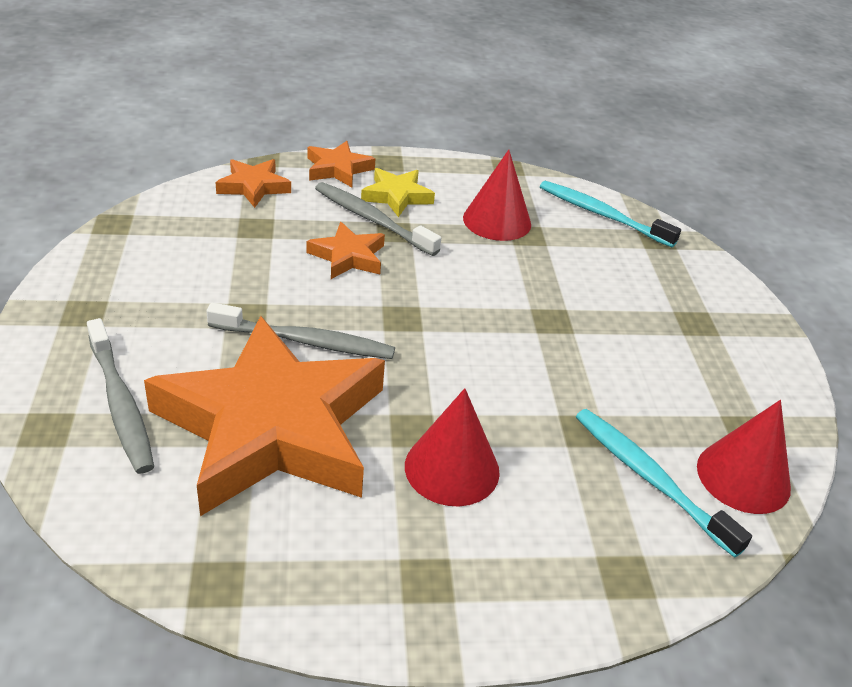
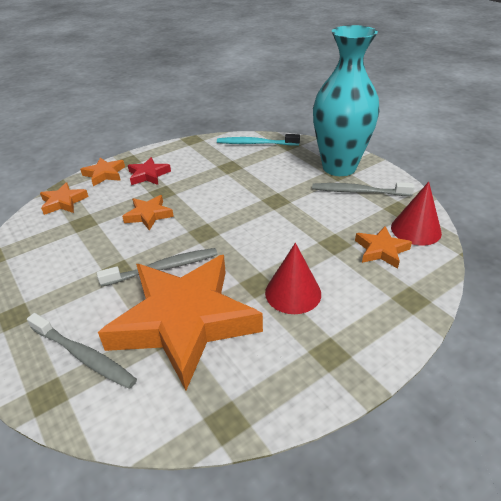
camera: 25 degrees left, 0 degrees up
grey toothbrush [315,182,441,256] -> grey toothbrush moved to [312,182,415,196]
yellow star [361,168,435,217] -> red star [128,157,171,185]
red cone [463,150,531,241] -> none
turquoise toothbrush [576,409,752,558] -> orange star [355,226,412,269]
none -> turquoise vase [313,25,379,176]

